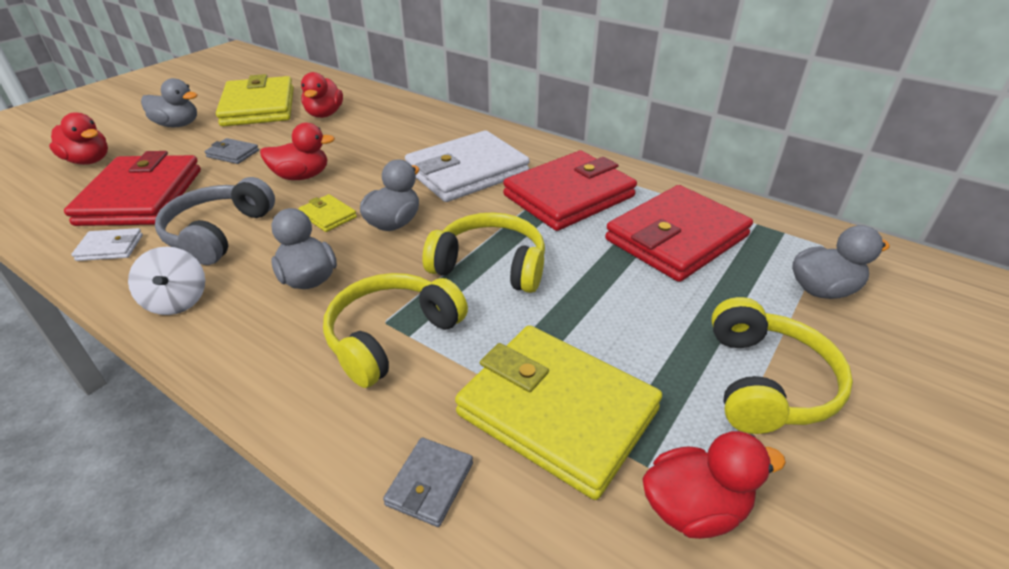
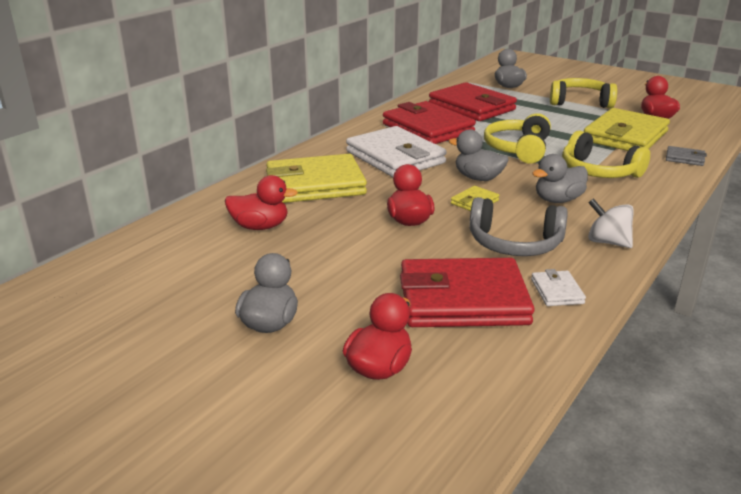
camera: 90 degrees left, 10 degrees down
white spinning top [128,246,205,315] -> white spinning top turned 120 degrees counterclockwise [588,198,634,248]
grey wallet [204,138,259,164] -> none
yellow wallet [216,74,294,126] -> yellow wallet moved to [266,154,367,203]

